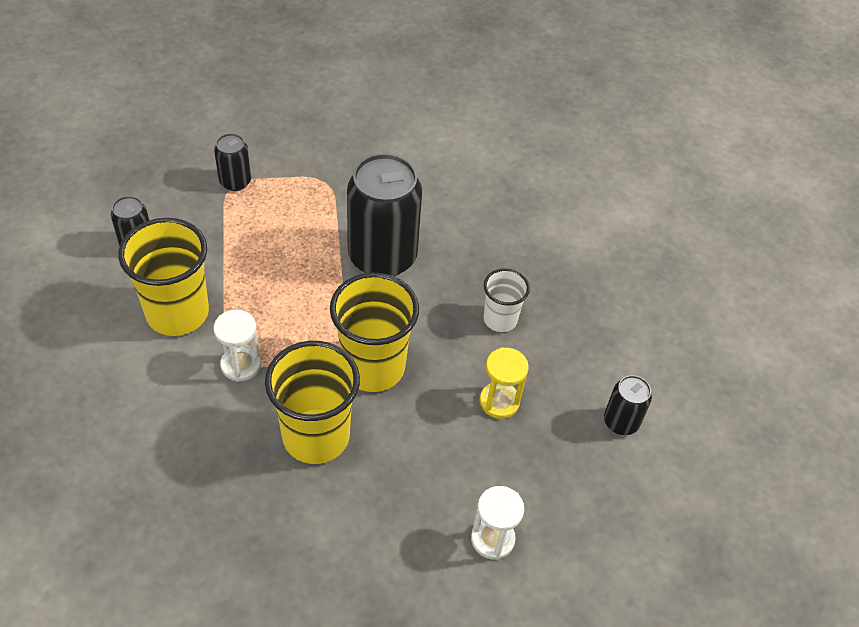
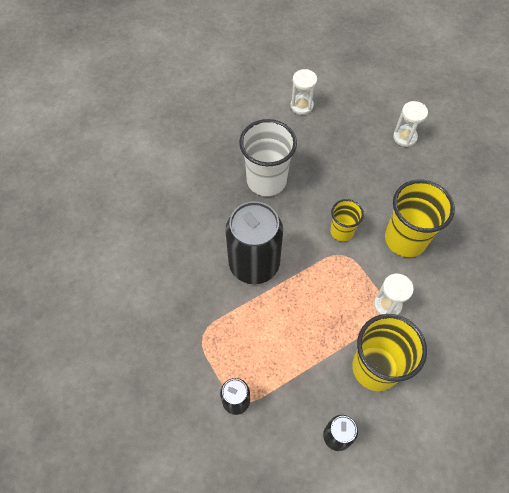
camera: 110 degrees left, 10 degrees up
yellow cup [330,273,419,392] -> yellow cup [330,199,364,241], size x0.56
yellow hourglass [480,347,529,419] -> none
white cup [483,268,530,332] -> white cup [239,119,297,196], size x1.78
black can [604,375,652,435] -> white hourglass [290,69,317,115]

